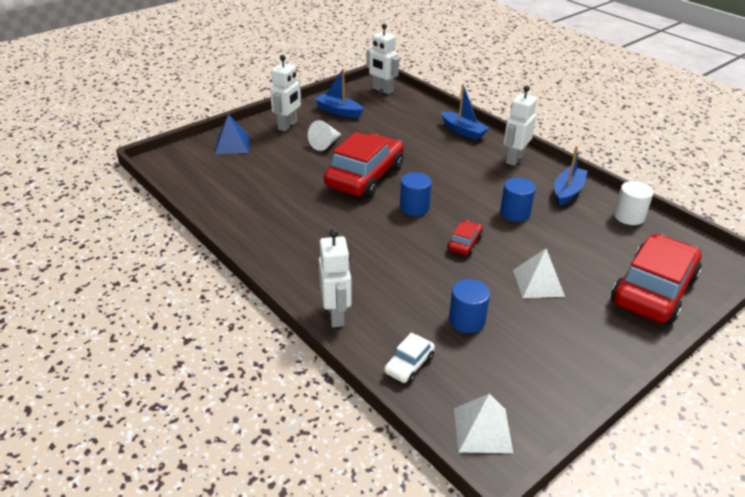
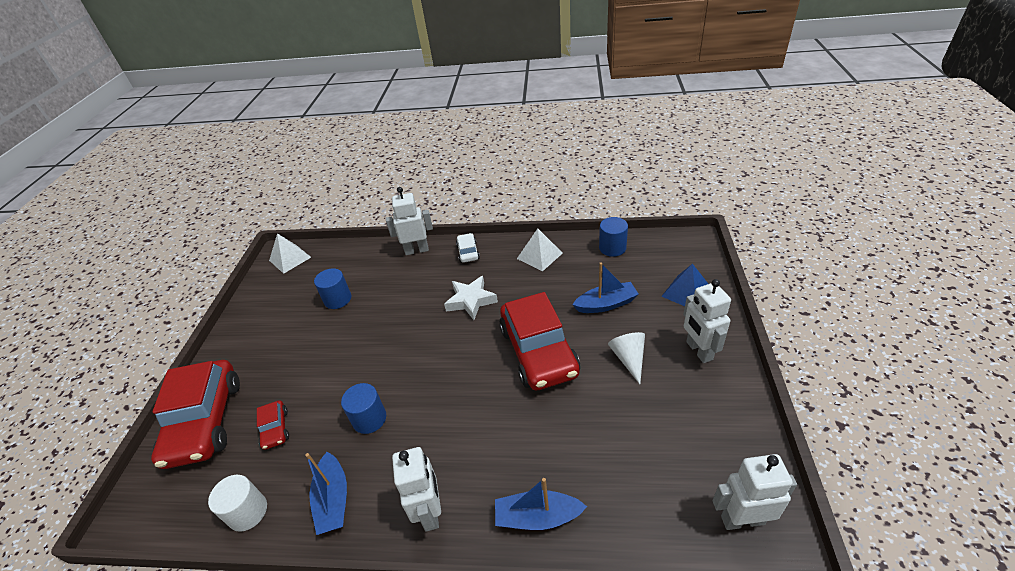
camera: 140 degrees right, 5 degrees up
blue boat [314,68,364,118] -> blue boat moved to [572,262,639,313]
white robot [319,229,352,327] -> white robot turned 135 degrees clockwise [386,187,433,255]
white car [384,333,435,383] -> white car moved to [456,233,480,263]
blue cylinder [400,172,432,216] -> blue cylinder moved to [599,217,628,257]
red car [447,221,483,256] -> red car moved to [257,400,289,450]
white pyramid [513,248,565,298] -> white pyramid moved to [517,229,562,271]
none -> white star [444,276,498,320]

